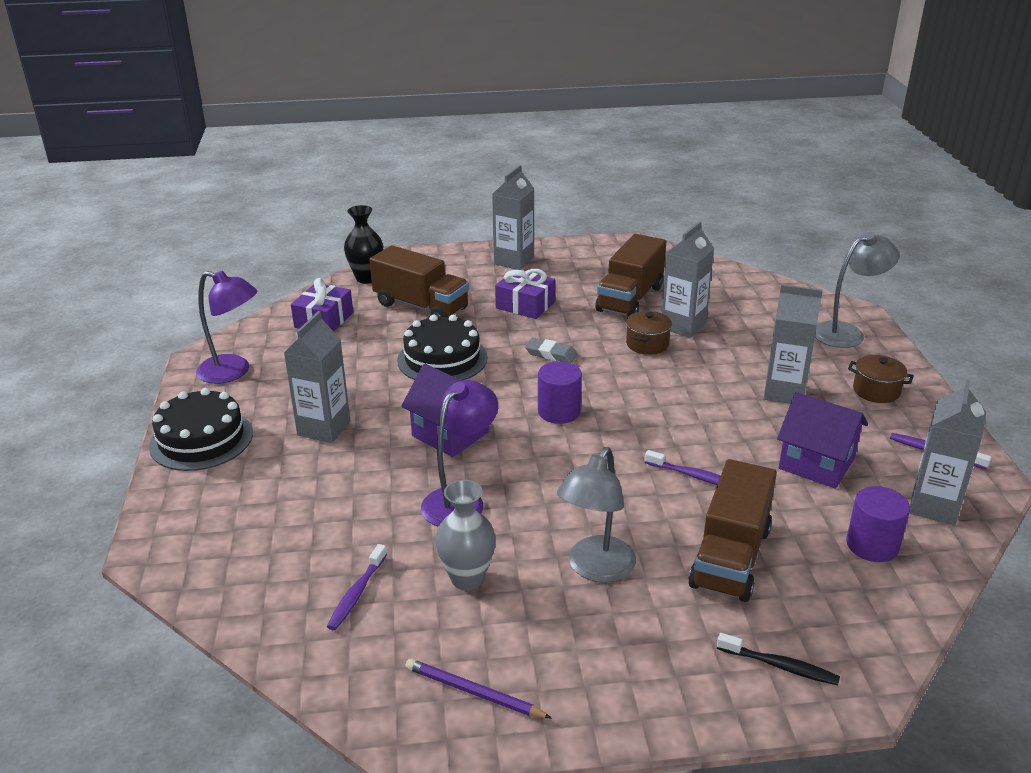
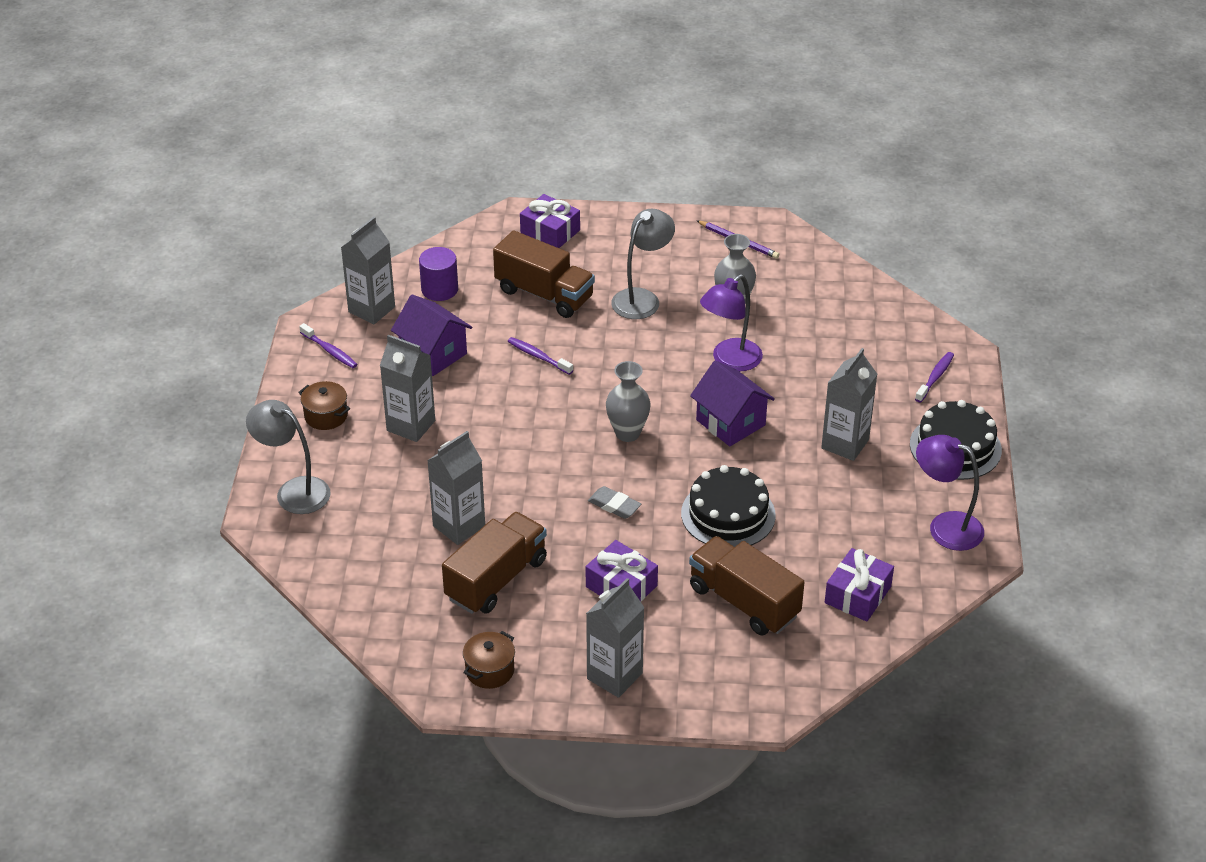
camera: 170 degrees left, 10 degrees up
purple toothbrush [327,544,387,630] -> purple toothbrush moved to [915,352,954,402]
black vase [344,205,383,283] -> none
purple cylinder [538,361,582,424] -> grey vase [606,361,651,442]
brown pot [626,311,672,355] -> brown pot moved to [463,631,515,689]
brown truck [688,459,777,602] -> brown truck turned 90 degrees clockwise [493,230,595,318]
black toothbrush [717,633,840,685] -> purple gift [520,194,580,248]
grey lamp [815,232,899,348] -> grey lamp turned 45 degrees clockwise [246,400,331,514]

